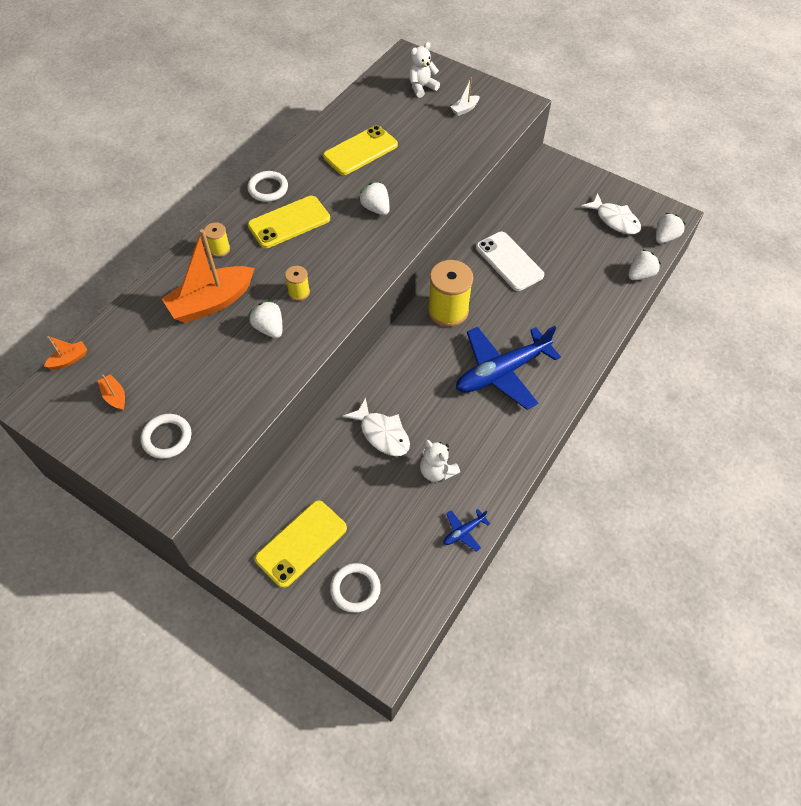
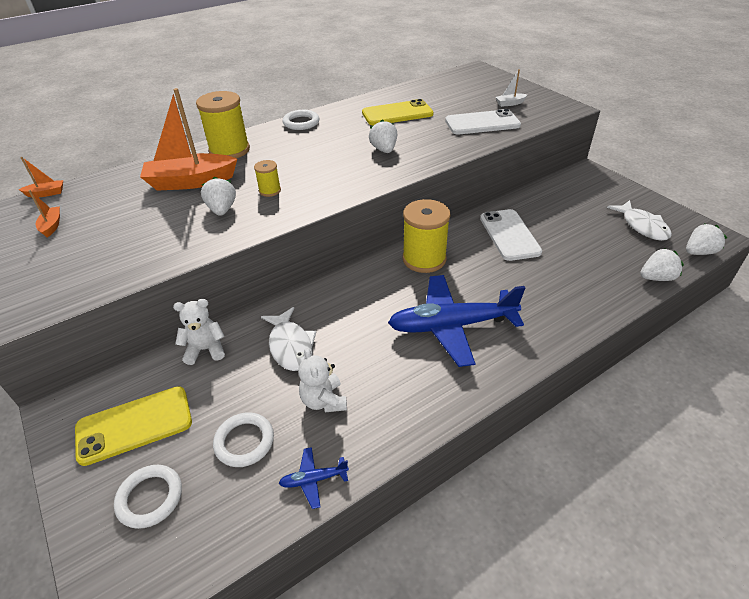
camera: 25 degrees right, 15 degrees down
white ring [141,414,191,459] -> white ring moved to [213,412,274,467]
yellow spool [204,222,230,257] -> yellow spool [196,91,250,158], size x2.05
yellow phone [248,196,330,248] -> none
white teddy bear [409,42,440,98] -> white teddy bear moved to [173,299,225,365]
none -> white phone [445,109,521,135]

